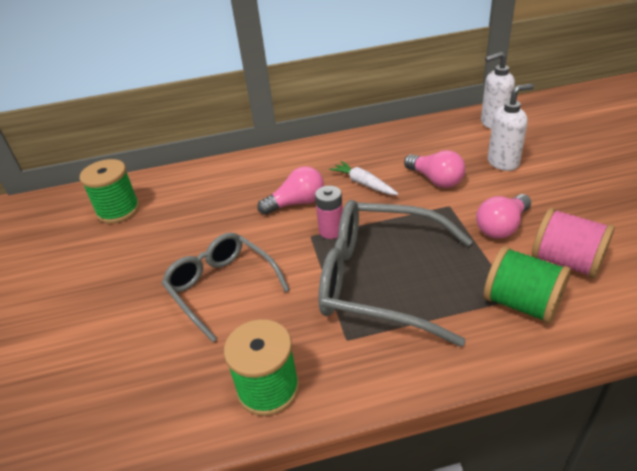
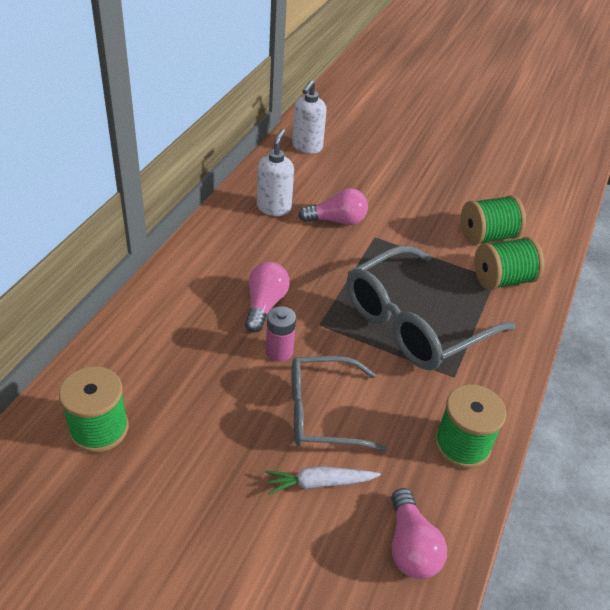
camera: 60 degrees left, 5 degrees up
pink battery [315,186,343,239] -> pink battery moved to [266,306,296,362]
white carrot [329,161,398,195] -> white carrot moved to [266,466,381,495]
pink light bulb [476,194,531,239] -> pink light bulb moved to [391,488,447,579]
white soap dispenser [488,84,534,171] -> white soap dispenser moved to [257,129,294,216]
pink spool [532,208,615,278] -> green spool [461,195,526,245]

